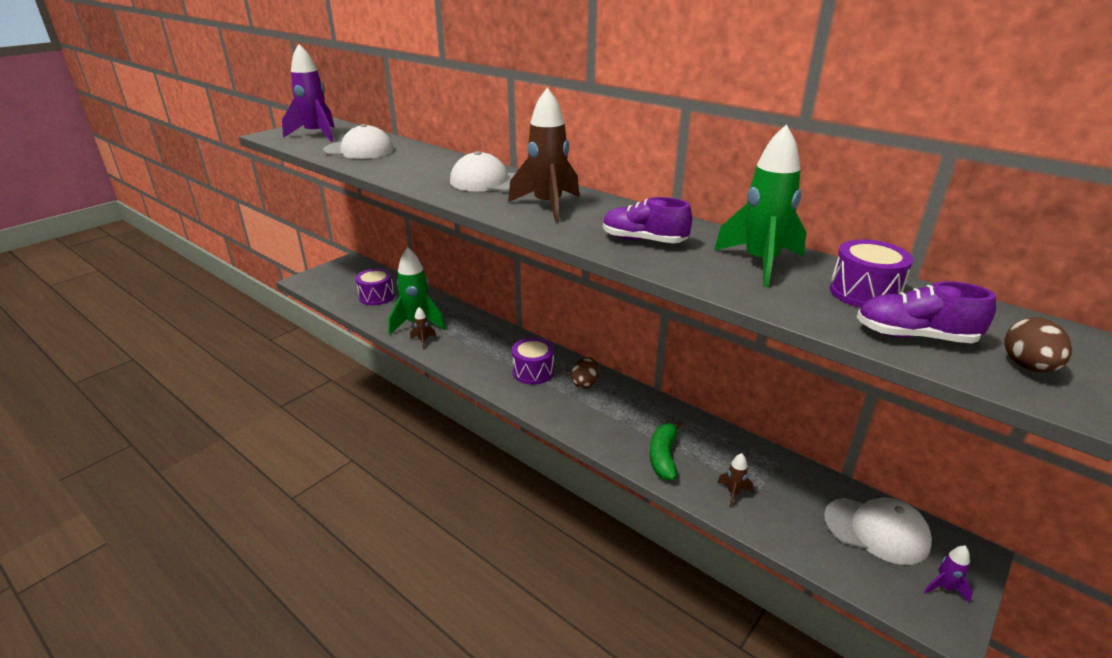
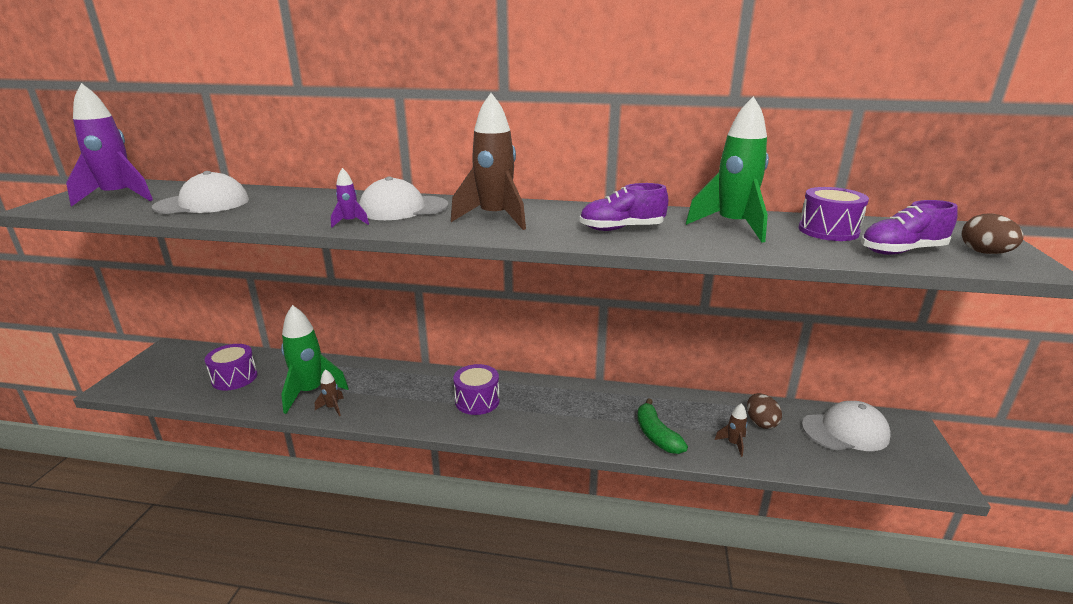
camera: 30 degrees left, 5 degrees down
brown egg [571,357,599,389] -> brown egg moved to [747,393,782,429]
purple rocket [924,545,973,603] -> purple rocket moved to [331,168,369,228]

